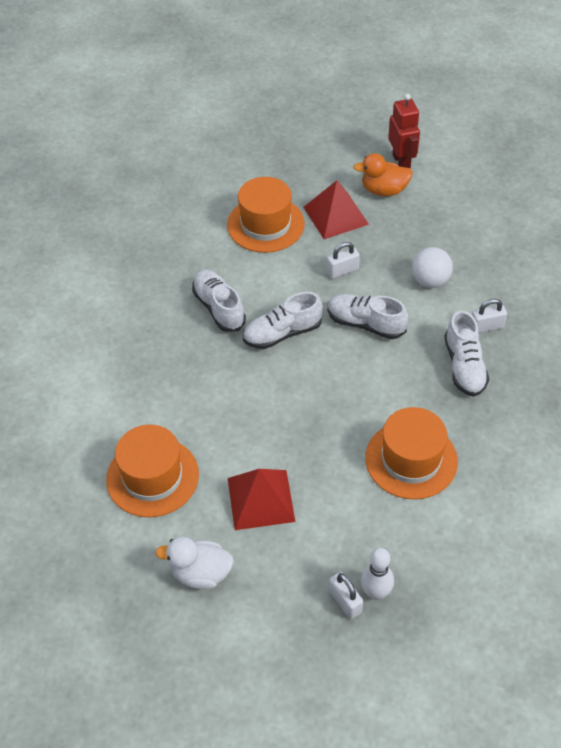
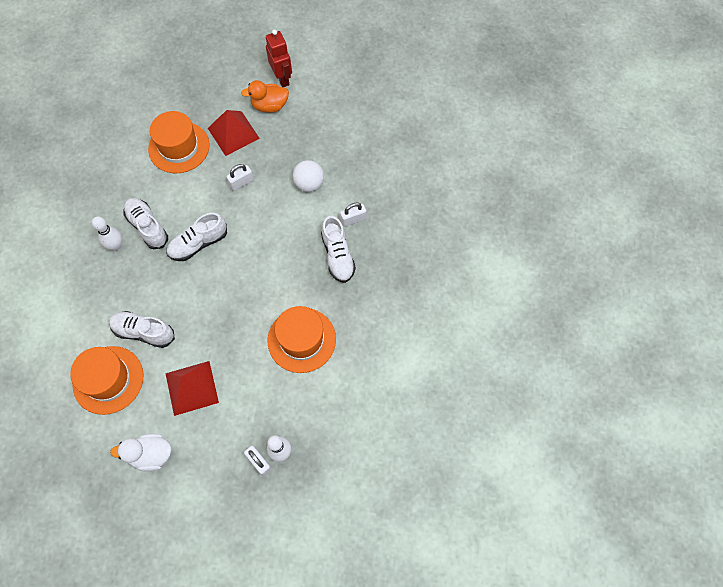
camera: 10 degrees left, 15 degrees up
white shoe [327,294,408,339] -> white shoe moved to [109,311,175,348]
none -> white bowling pin [92,217,122,251]

